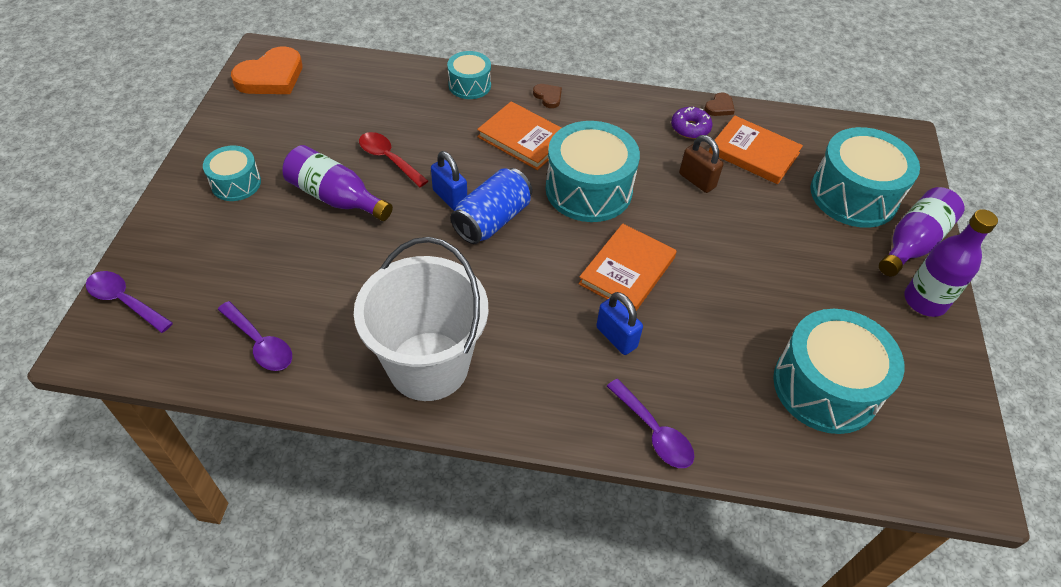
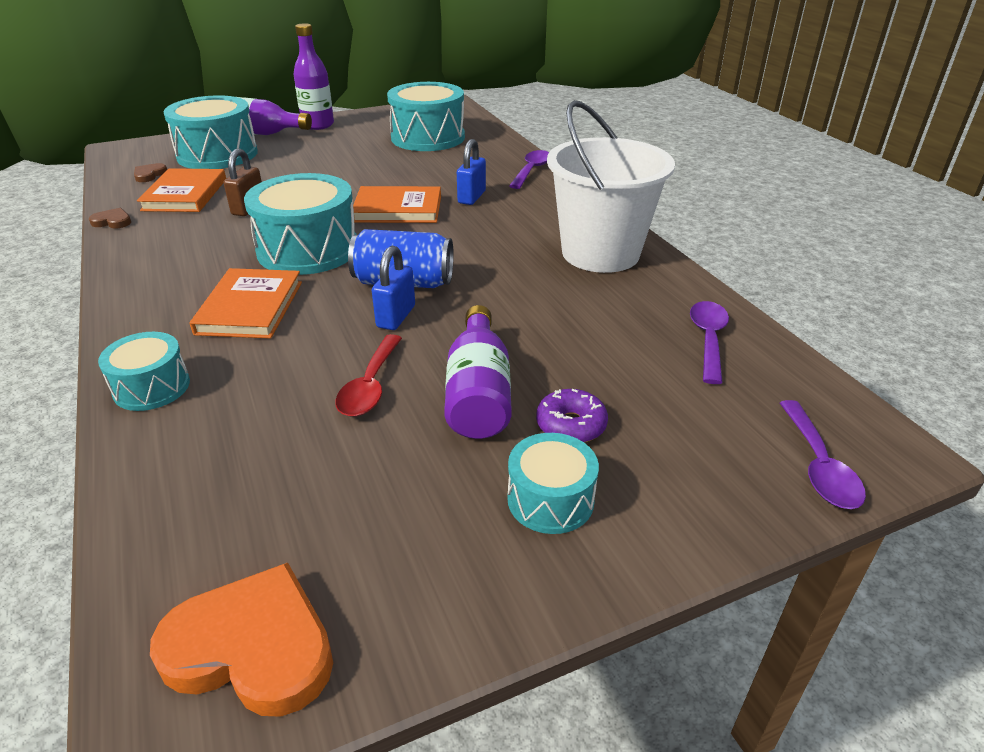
camera: 120 degrees left, 15 degrees down
brown heart [533,84,562,108] -> brown heart moved to [134,163,167,182]
purple donut [671,107,713,139] -> purple donut moved to [536,389,608,442]

